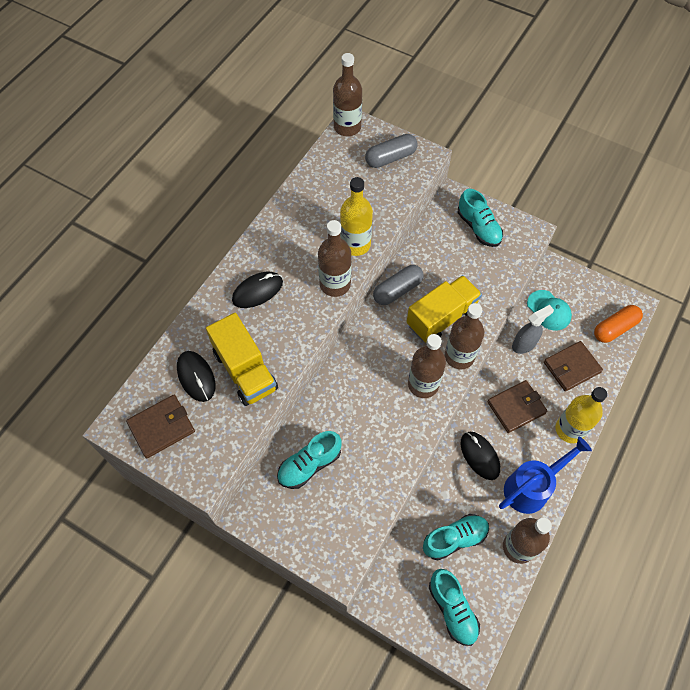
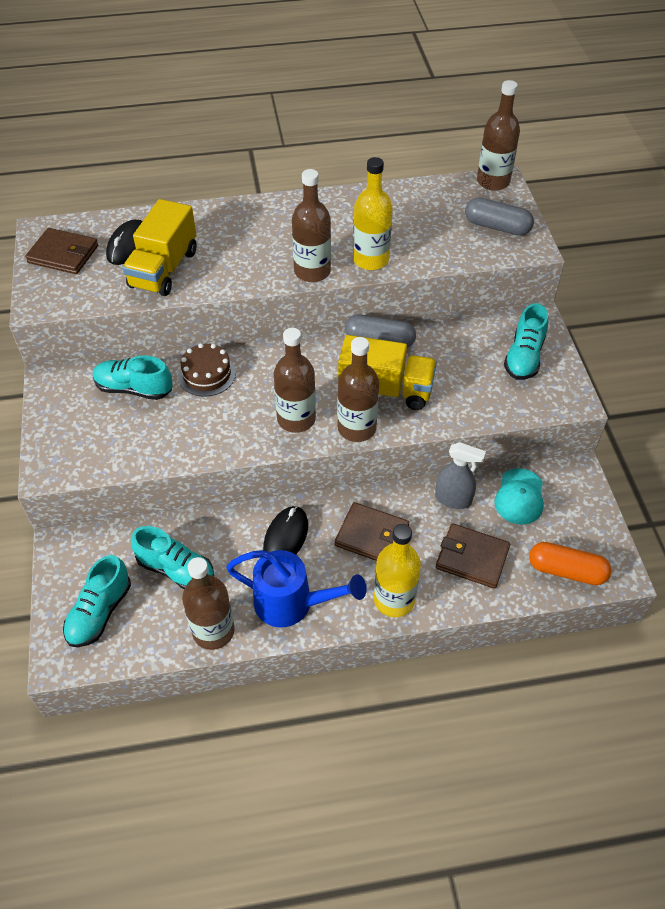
camera: 50 degrees right, 10 degrees down
black mouse [232,272,283,308] -> none
none -> brown cake [178,343,236,397]

